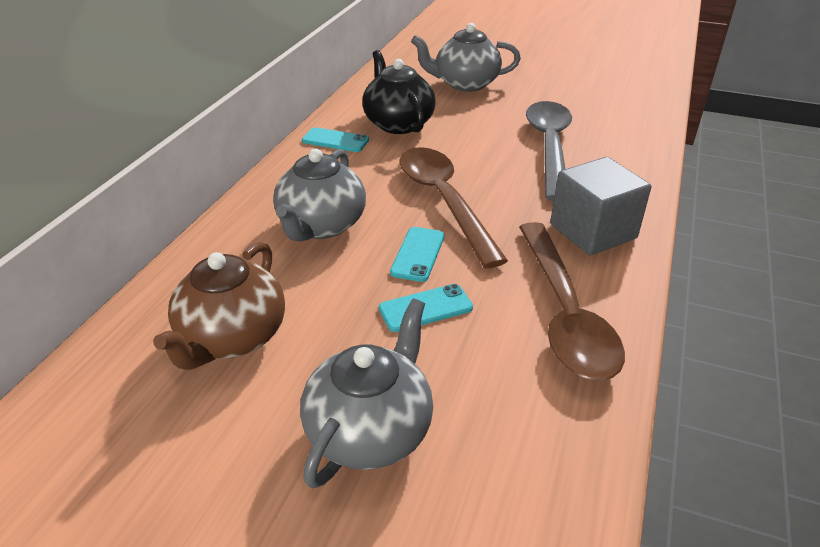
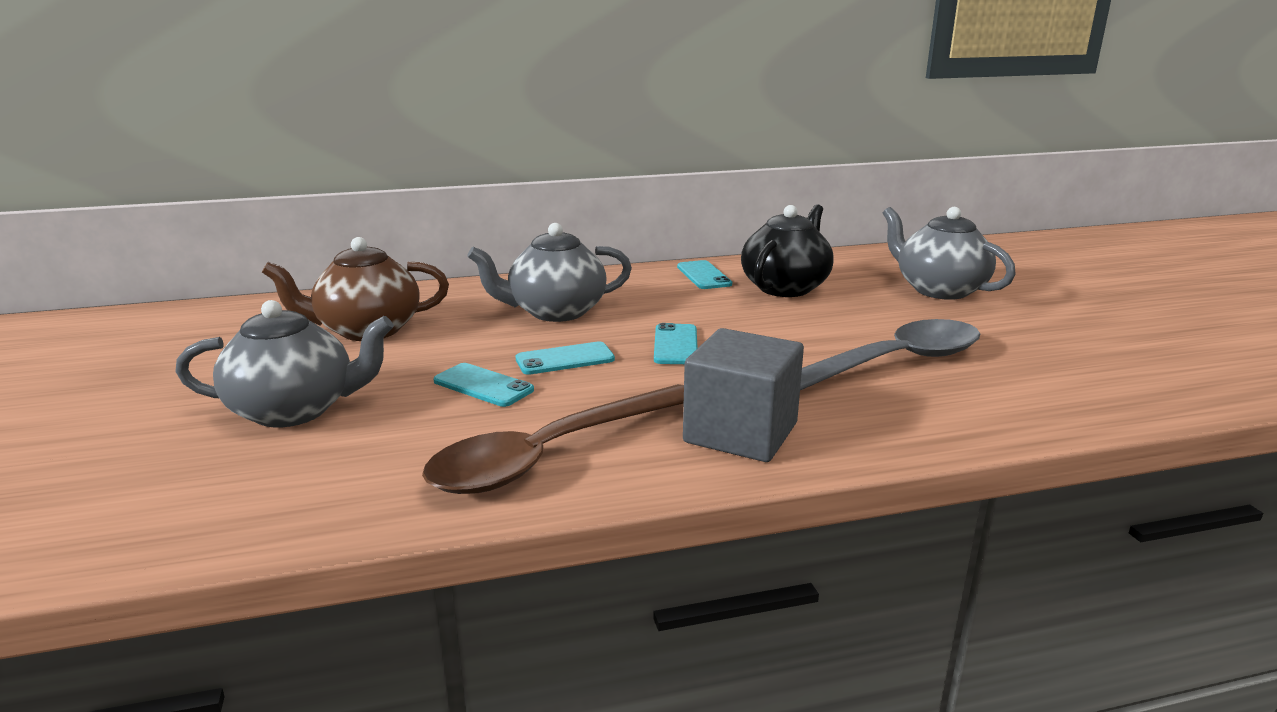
camera: 55 degrees right, 15 degrees down
brown spoon [400,147,508,268] -> turquoise phone [654,323,697,364]

